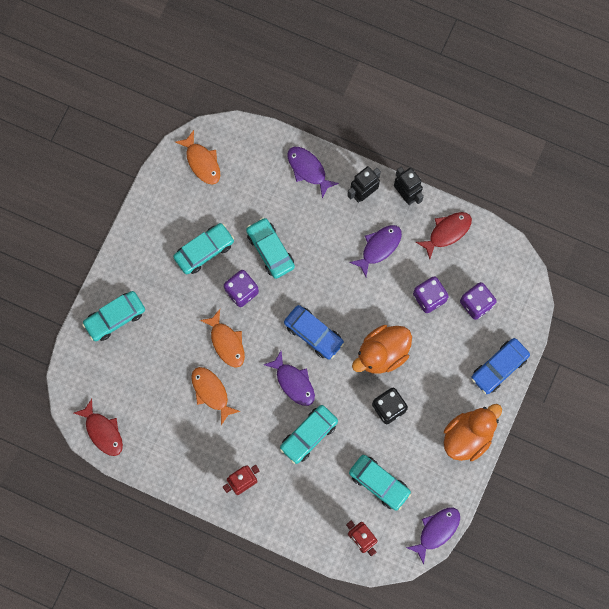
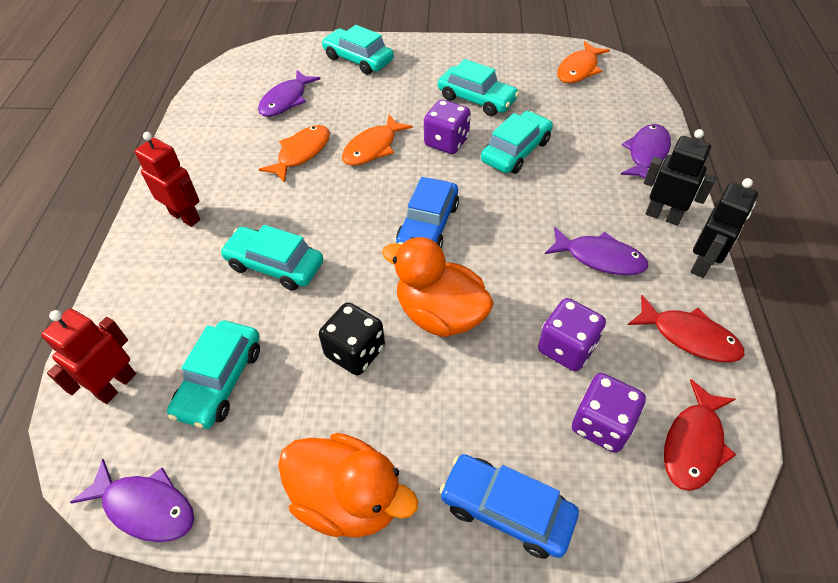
camera: 70 degrees right, 25 degrees down
red fish [74,399,123,456] -> red fish moved to [664,379,736,491]
purple fish [264,351,315,406] -> purple fish moved to [258,70,321,117]

